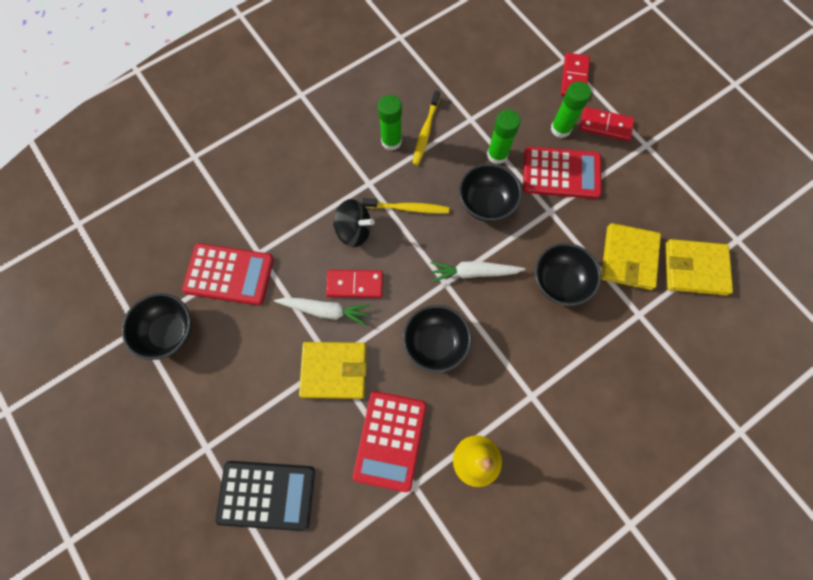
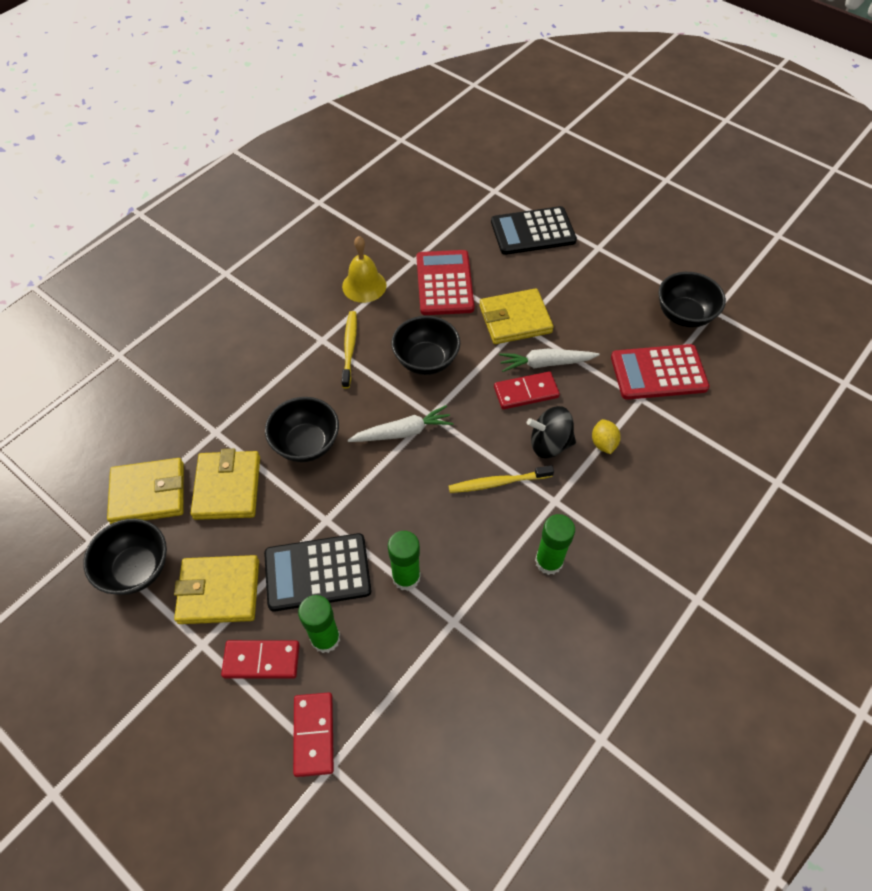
camera: 165 degrees right, 15 degrees down
yellow toothbrush [412,90,440,166] -> yellow toothbrush moved to [342,311,357,389]
black bowl [459,163,522,222] -> black bowl moved to [83,519,167,595]
red calculator [523,146,602,199] -> black calculator [264,533,371,612]
none -> yellow wallet [174,555,259,624]
none -> yellow lemon [592,419,621,454]

